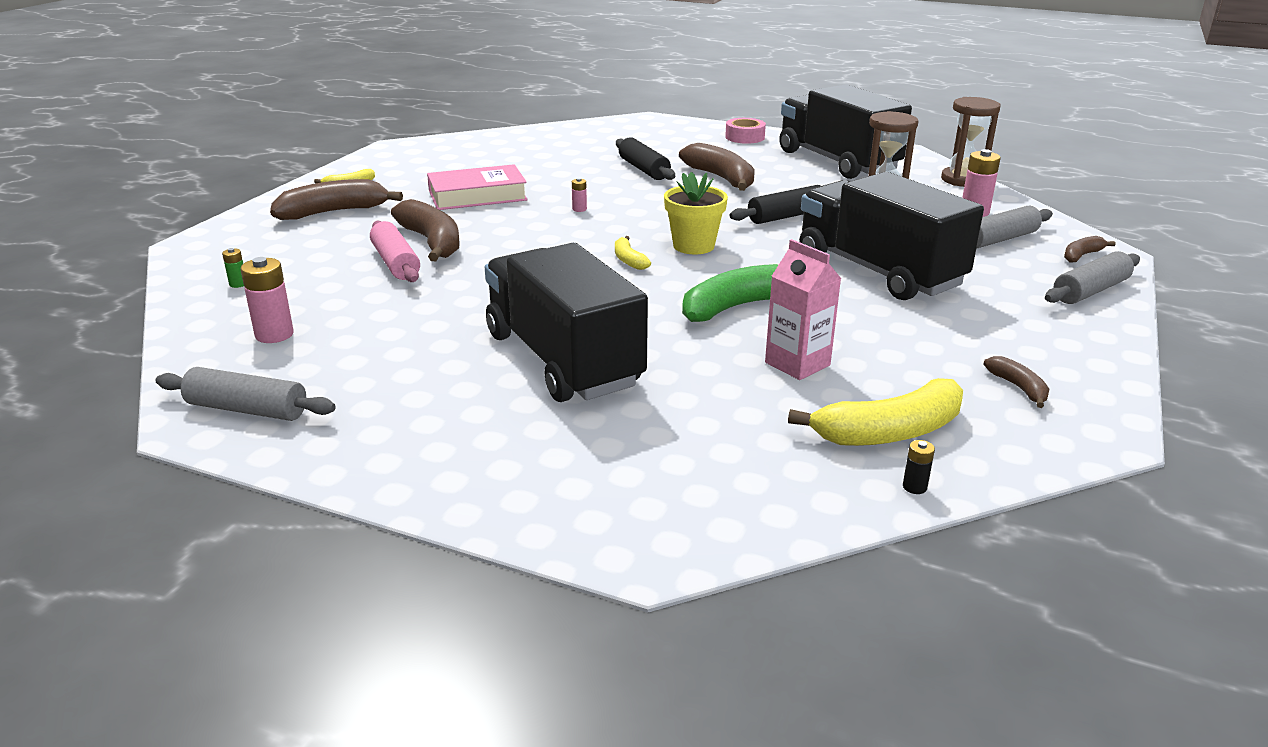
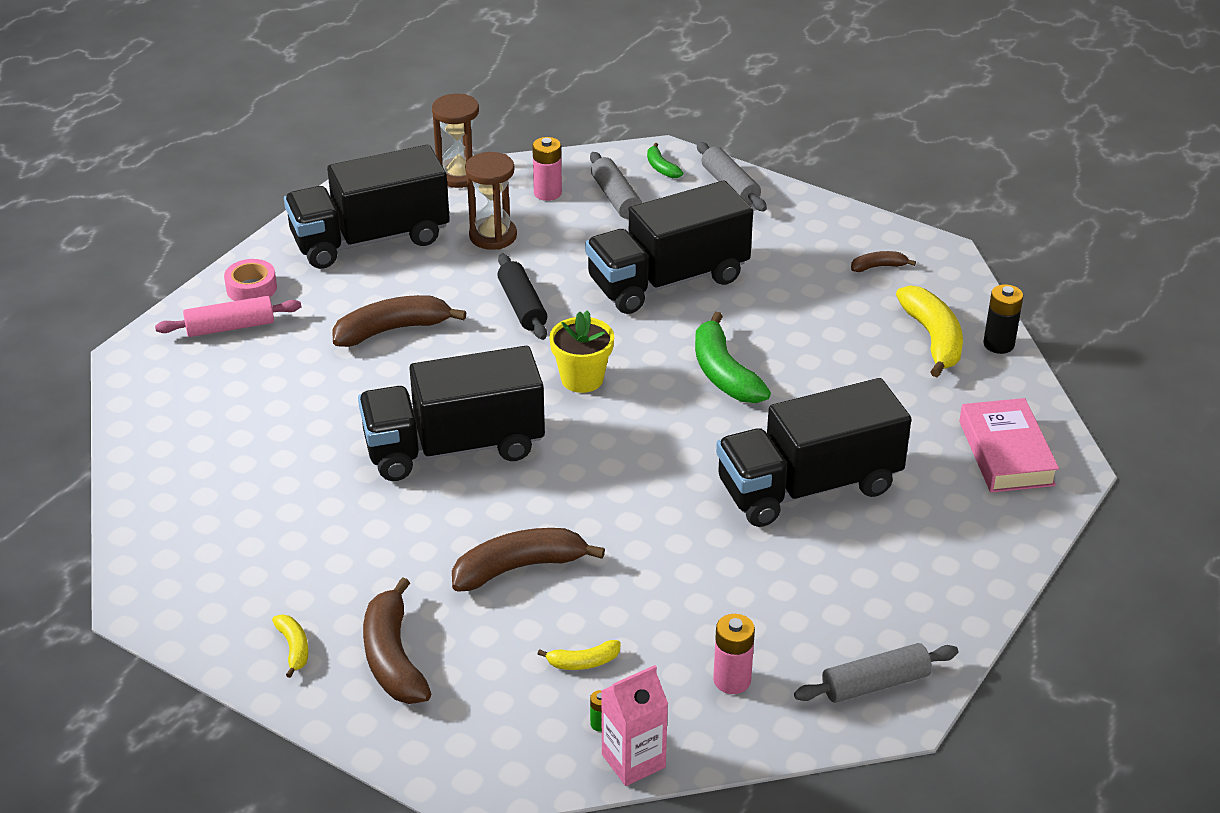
camera: 80 degrees left, 10 degrees up
grey rolling pin [155,367,336,421] -> grey rolling pin turned 45 degrees clockwise [794,643,958,703]
pink rolling pin [370,221,420,282] -> pink rolling pin moved to [155,296,301,337]
pink book [427,164,528,210] -> pink book moved to [959,398,1059,493]
pink battery [572,178,587,212] -> black truck [358,346,545,481]
yellow banana [615,236,651,270] -> yellow banana moved to [538,640,621,670]
black rolling pin [616,137,675,180] -> none
pink carton [765,239,841,380] -> pink carton moved to [601,665,668,786]
black battery [903,440,935,494] -> black battery [983,284,1023,354], size x1.96
brown banana [1064,236,1116,263] -> green banana [647,143,683,178]

